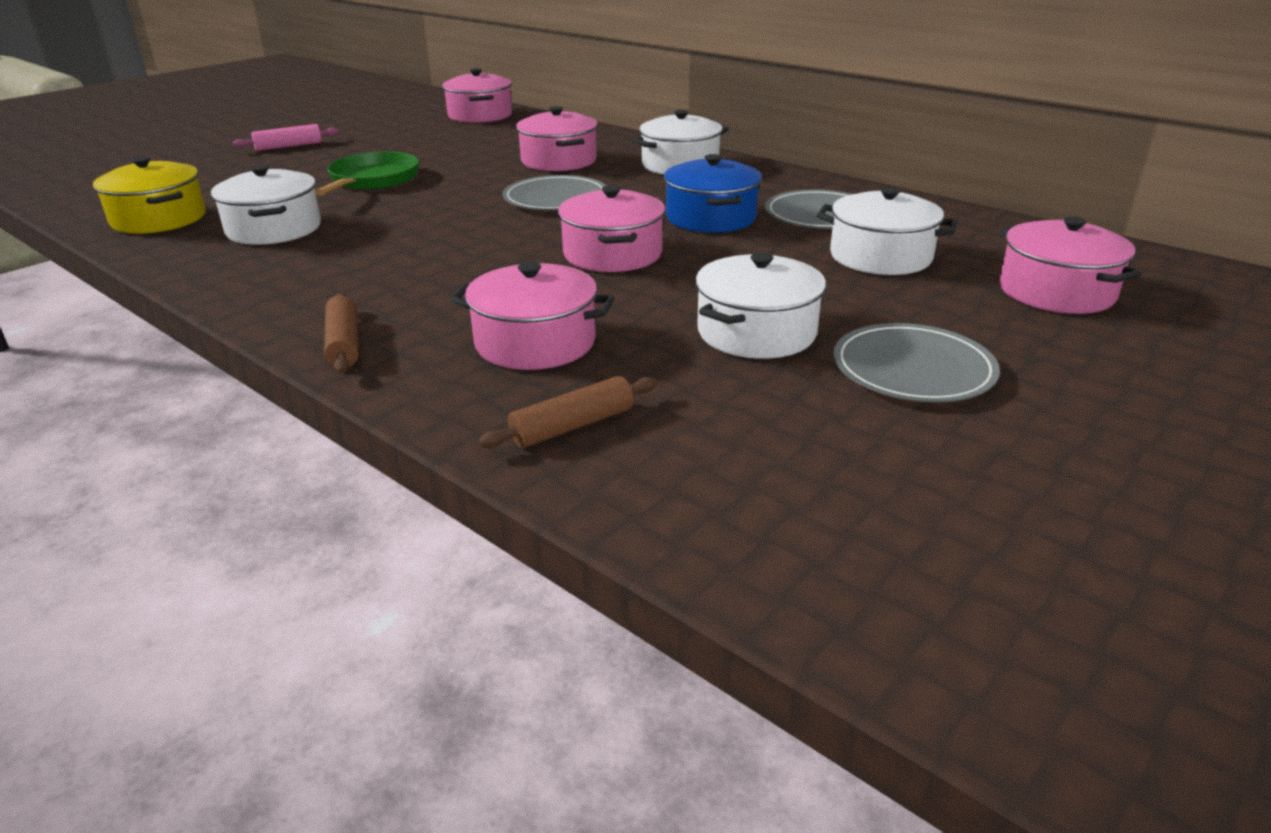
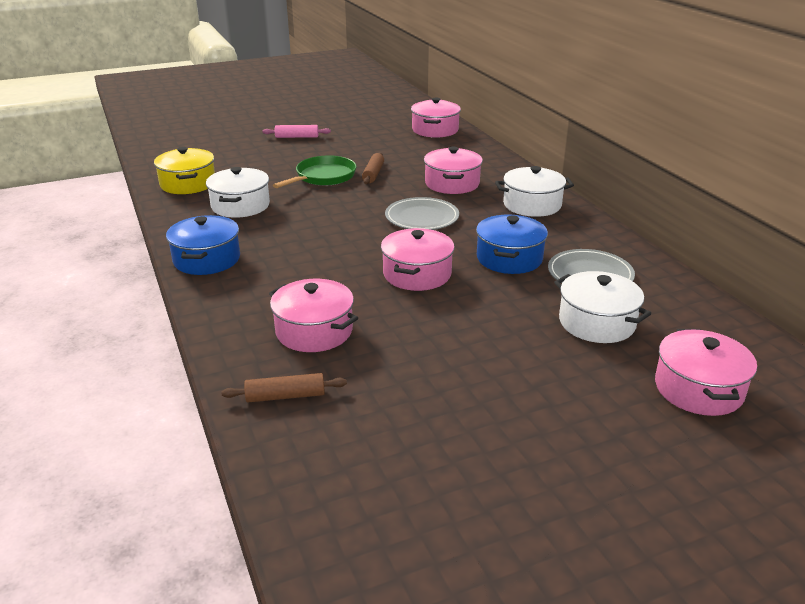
camera: 25 degrees right, 0 degrees up
brown rolling pin [324,293,359,374] -> brown rolling pin moved to [362,153,384,184]
white pot [695,252,826,359] -> none
grey plate [833,323,1000,402] -> none
none -> blue pot [166,215,240,275]

